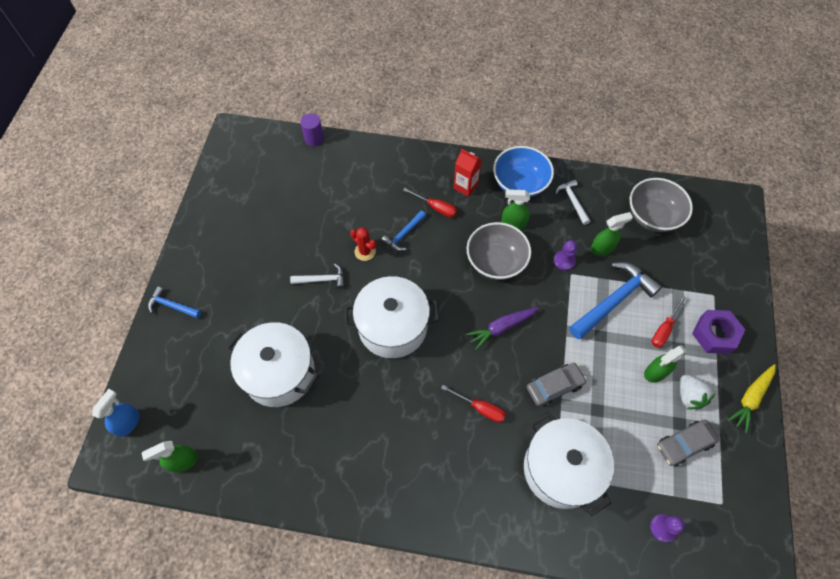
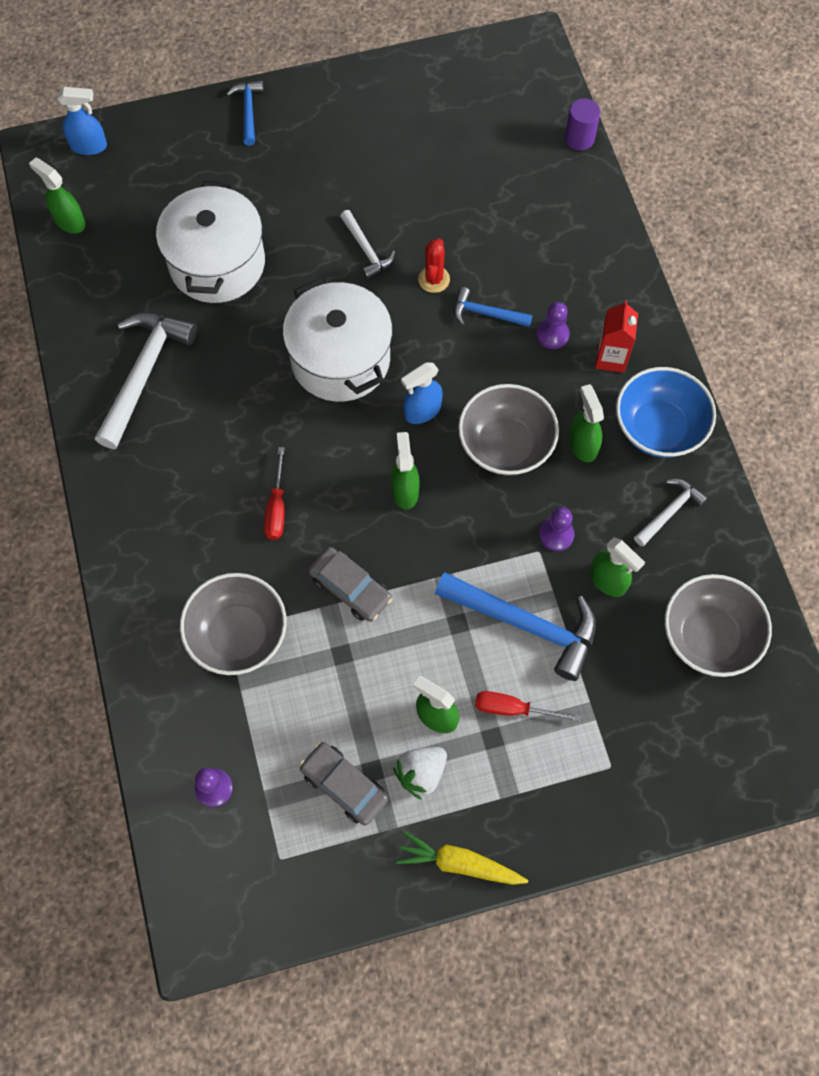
camera: 65 degrees right, 5 degrees up
red screwdriver [403,188,457,217] -> purple pawn [537,302,570,349]
purple carrot [466,308,538,350] -> green spray bottle [391,432,420,509]
white pot [524,412,614,516] -> grey bowl [180,573,287,675]
purple nut [692,310,745,354] -> none
none -> white hammer [95,313,197,449]
none -> blue spray bottle [401,363,443,424]

